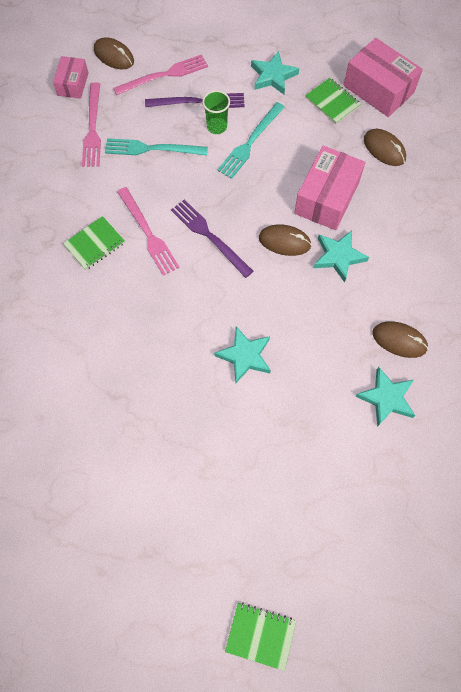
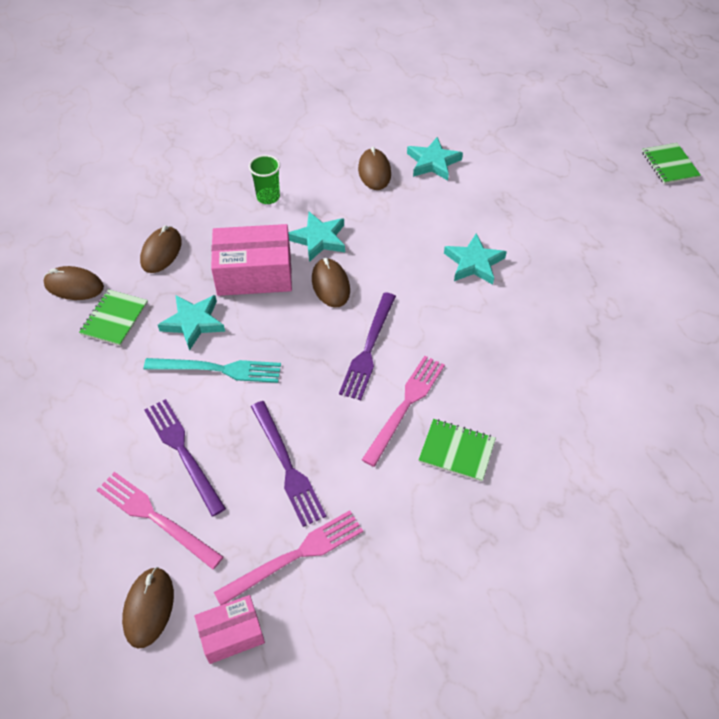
camera: 120 degrees left, 15 degrees down
turquoise fork [105,138,208,156] -> purple fork [251,401,326,527]
green cup [202,90,230,134] -> green cup moved to [249,155,280,204]
turquoise star [251,51,299,94] -> turquoise star moved to [158,295,225,351]
pink box [343,38,423,117] -> brown mouse [43,266,104,300]

